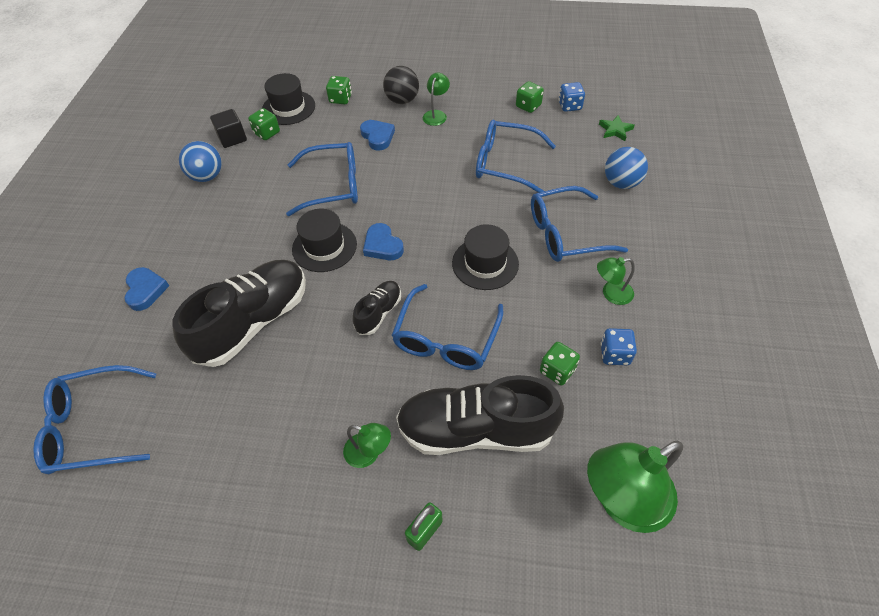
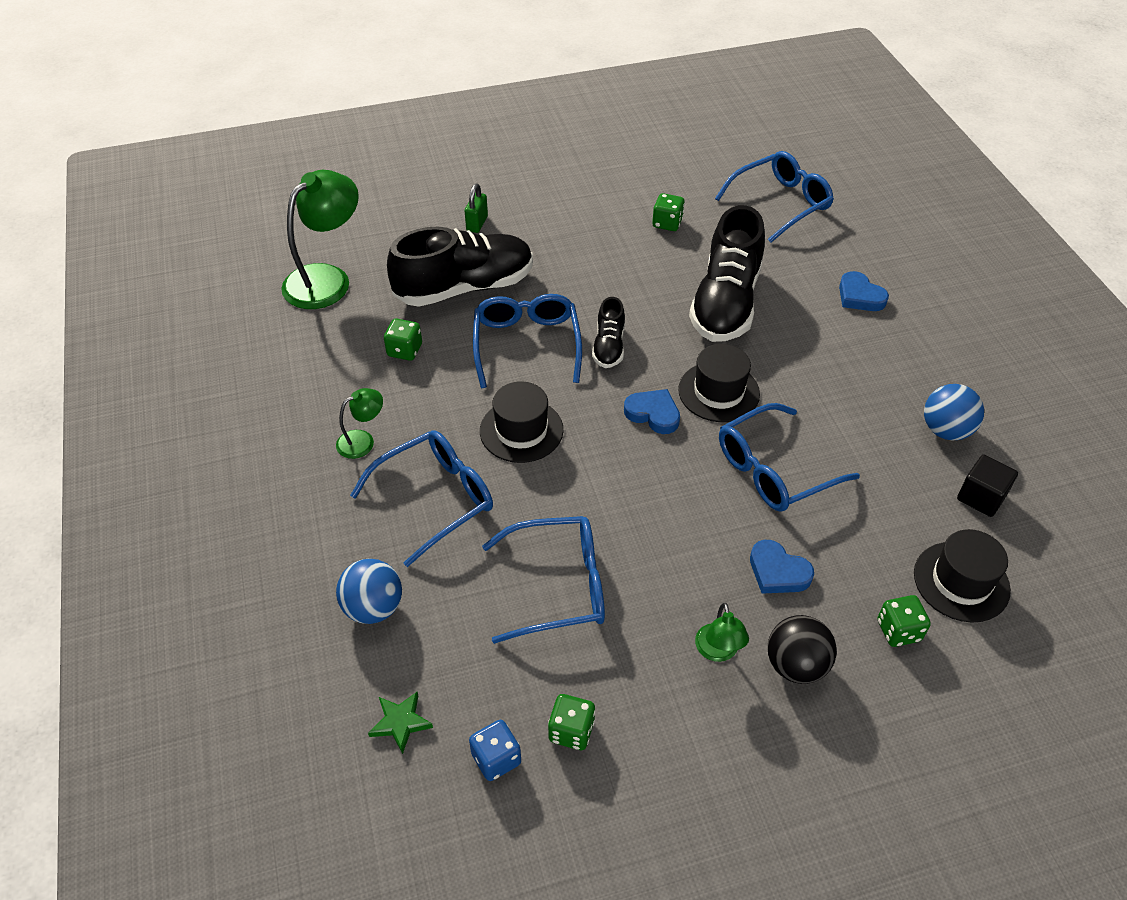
camera: 155 degrees right, 5 degrees down
green dice [248,108,280,140] -> green dice moved to [652,193,685,231]
green lamp [343,423,391,468] -> none
blue dice [600,328,637,365] -> none

